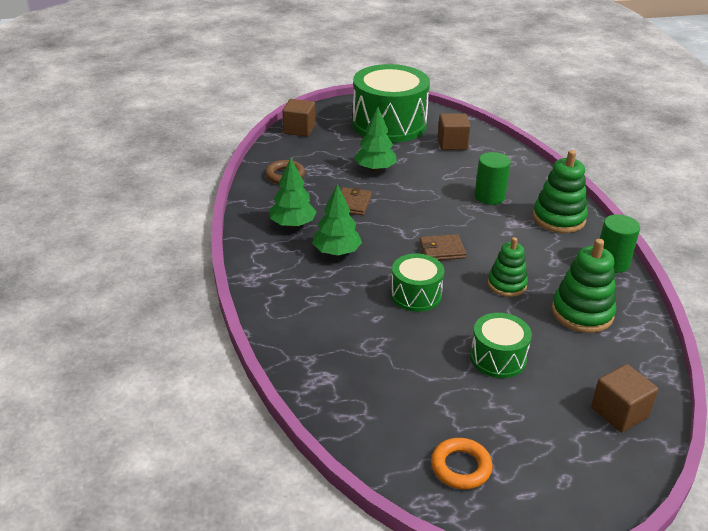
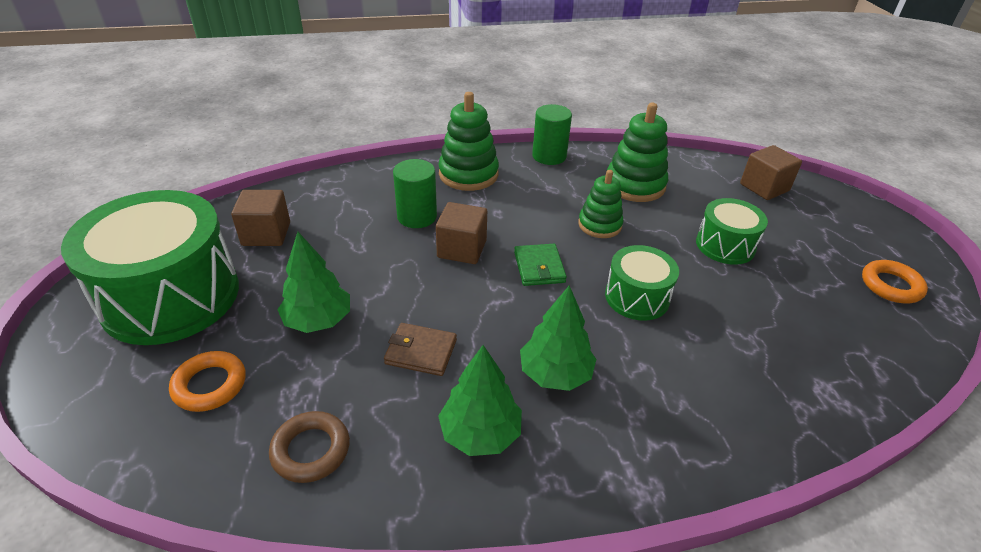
camera: 90 degrees left, 5 degrees up
brown cube [282,99,315,137] -> brown cube moved to [436,202,487,264]
brown wallet [419,234,466,260] -> green wallet [514,244,567,286]
none -> orange ring [169,351,246,412]

